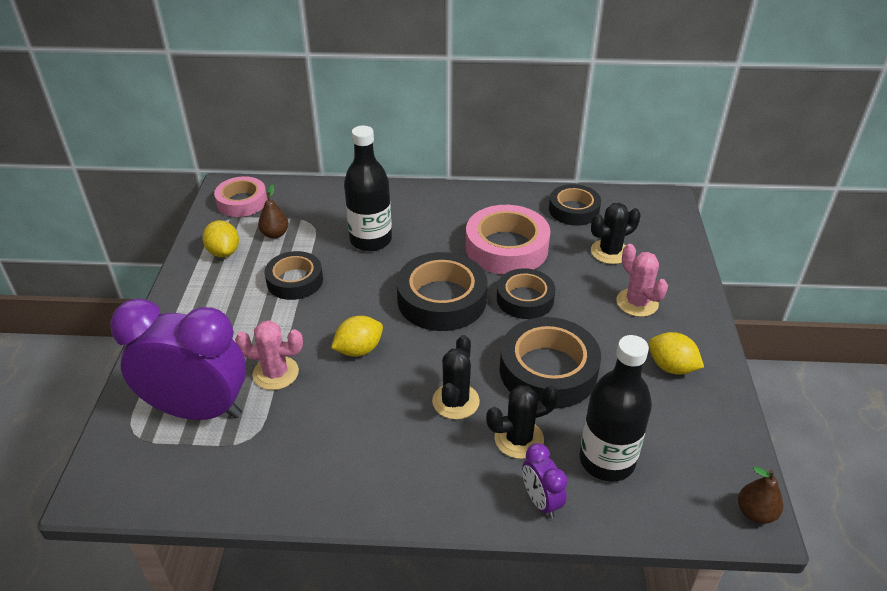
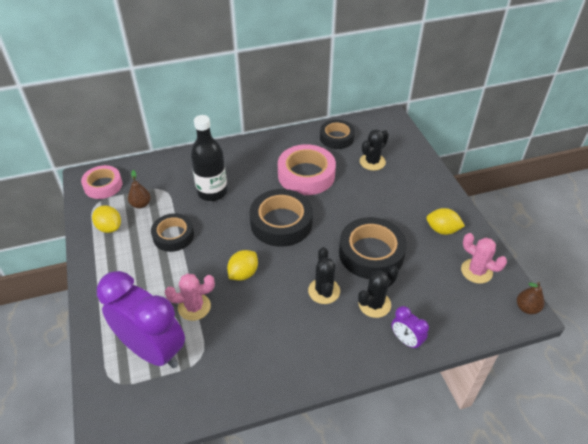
camera: 20 degrees left, 5 degrees up
purple clock [110,298,246,420] -> purple clock turned 45 degrees clockwise [97,271,185,368]
black tape [497,268,555,319] -> none
black bottle [580,335,652,482] -> none
pink cactus [617,244,668,317] -> pink cactus moved to [461,233,507,284]

